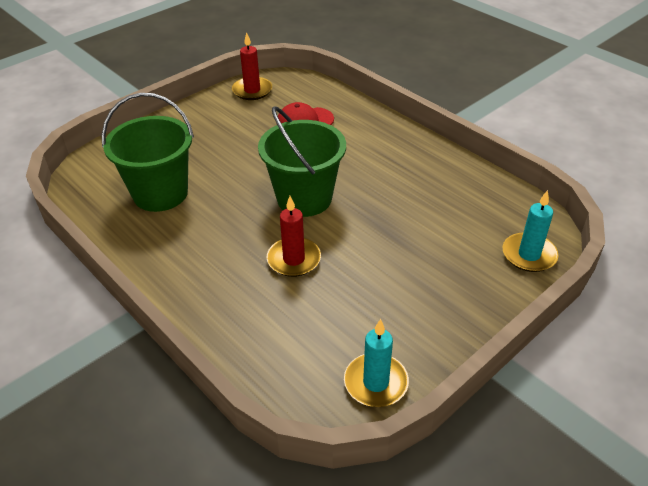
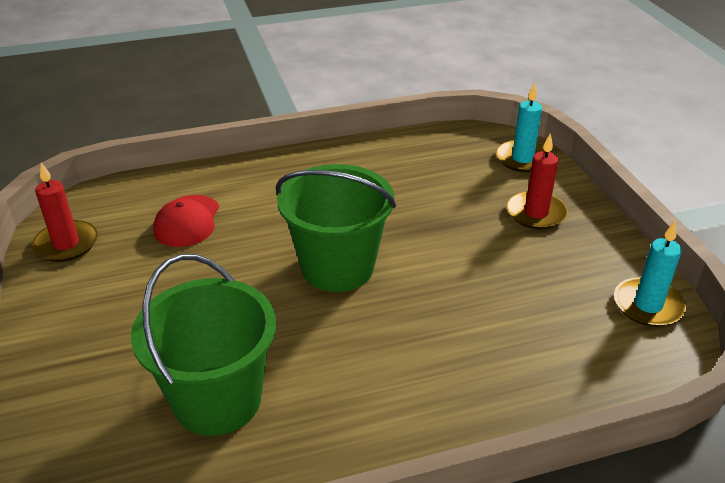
camera: 65 degrees left, 5 degrees down
red candle [267,196,321,277] -> red candle moved to [507,133,568,229]

